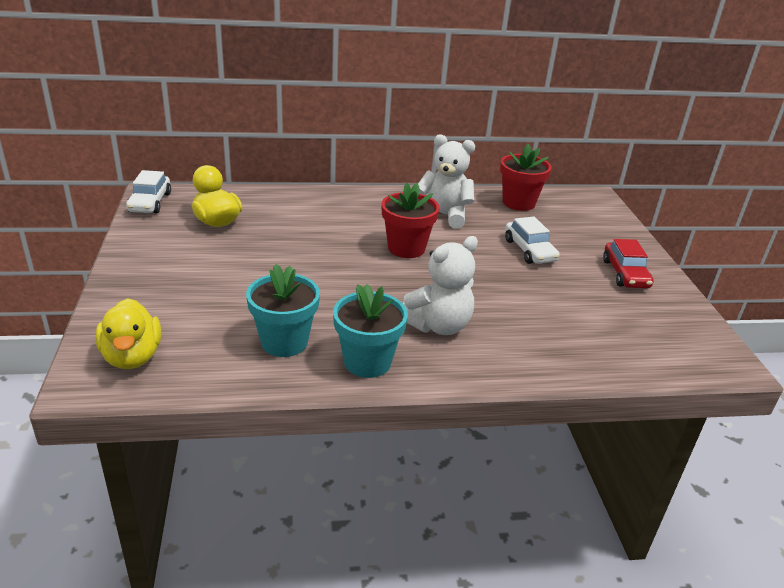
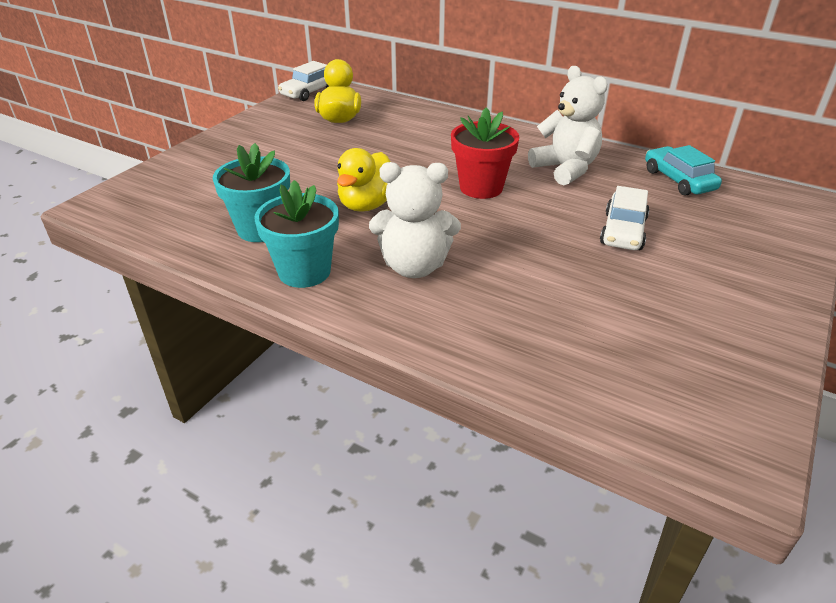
camera: 40 degrees right, 5 degrees up
yellow duck [95,298,161,369] -> yellow duck moved to [337,148,390,212]
red flower pot [500,144,552,211] -> turquoise car [645,145,722,196]
red car [603,239,654,288] -> none

